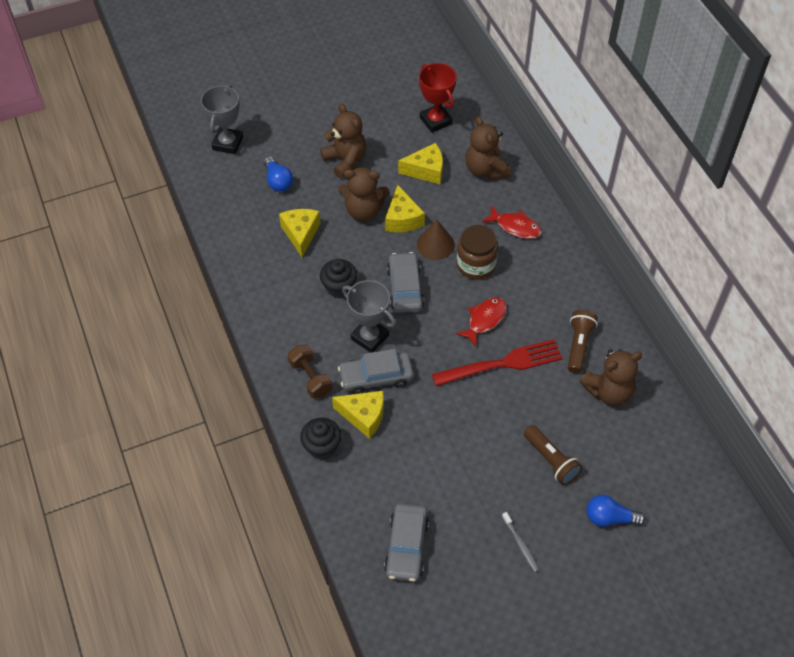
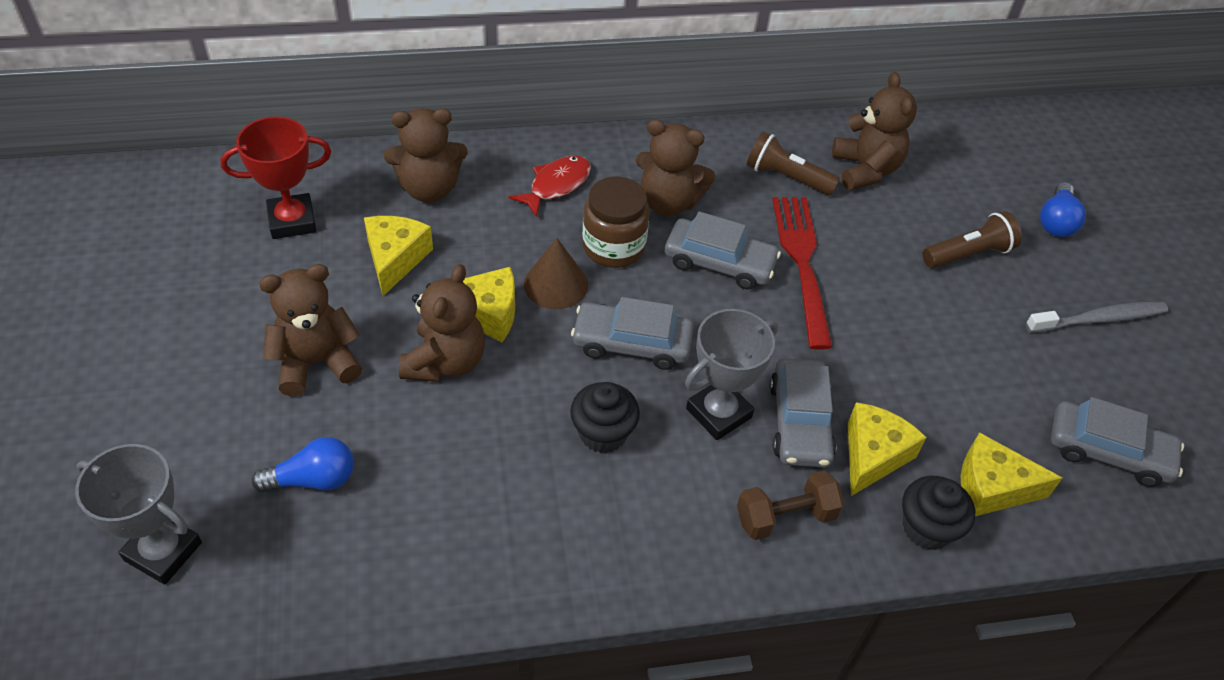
camera: 80 degrees left, 5 degrees down
yellow cheese [279,209,321,257] -> yellow cheese moved to [961,432,1062,516]
red fish [455,297,507,347] -> grey car [665,211,781,290]
grey toothbrush [502,512,539,572] -> grey toothbrush [1026,302,1168,333], size x1.62
none -> brown teddy bear [636,119,715,216]

